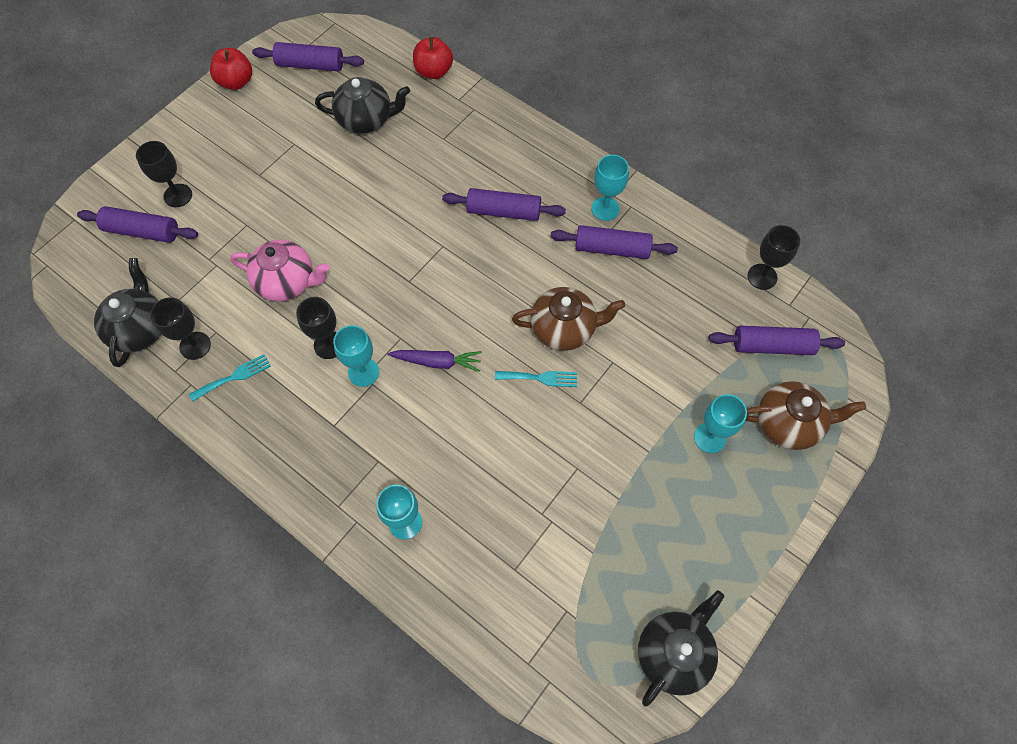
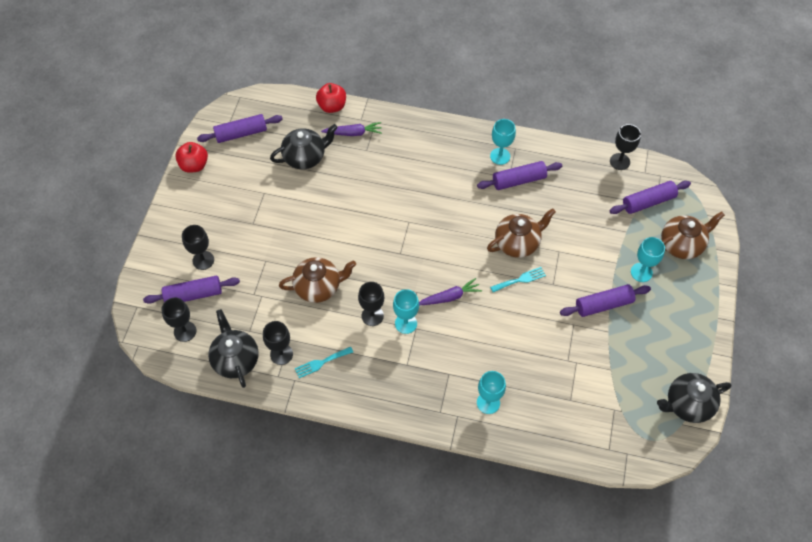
camera: 25 degrees left, 5 degrees down
turquoise fork [189,354,271,401] -> turquoise fork turned 150 degrees counterclockwise [295,347,353,378]
pink teapot [230,240,330,301] -> brown teapot [279,257,356,303]
purple rolling pin [442,188,566,221] -> purple rolling pin moved to [560,284,651,317]
black teapot [638,590,724,707] -> black teapot turned 120 degrees counterclockwise [657,373,731,423]
none -> black goblet [161,298,196,342]
none -> purple carrot [321,122,382,136]

